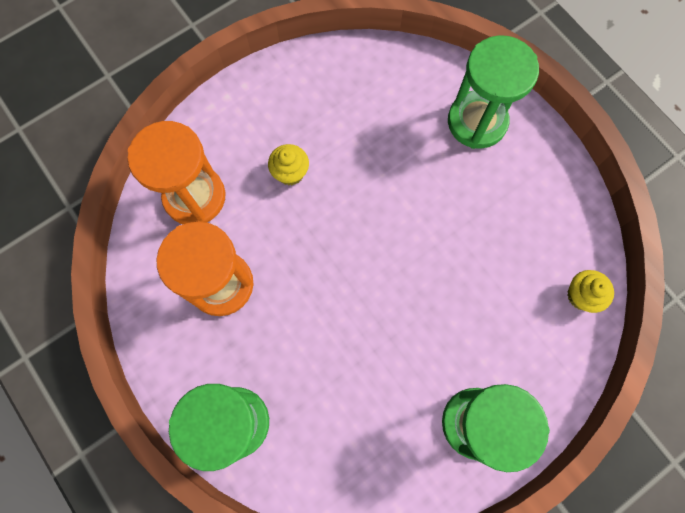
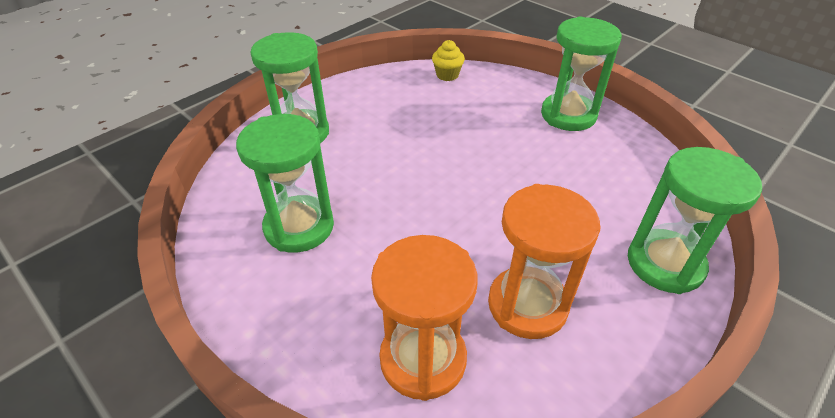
camera: 100 degrees left, 30 degrees down
yellow cupcake [268,144,309,185] -> none
none -> green hourglass [236,114,334,253]

